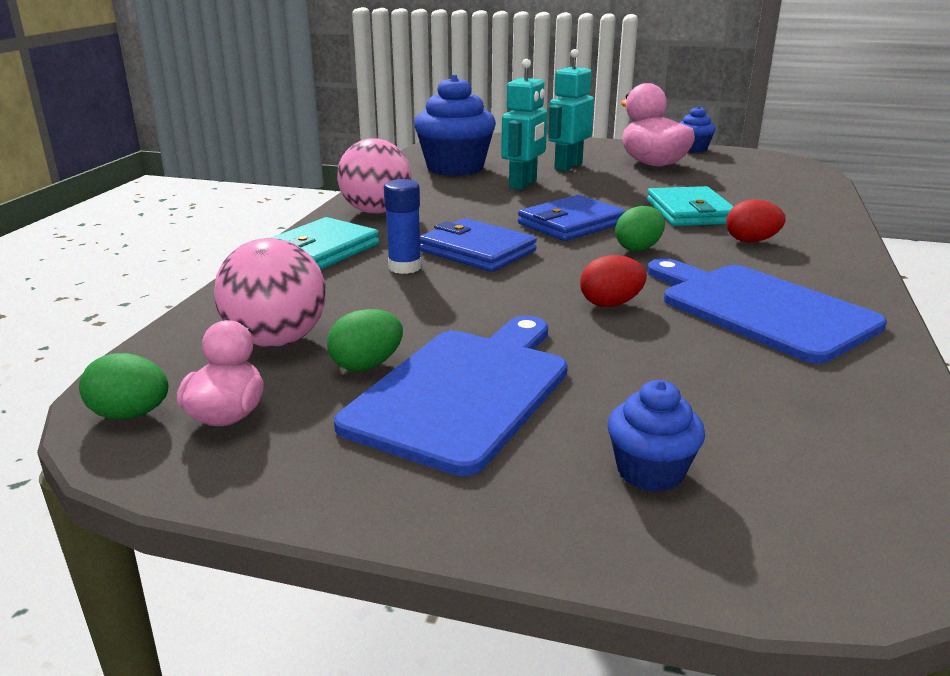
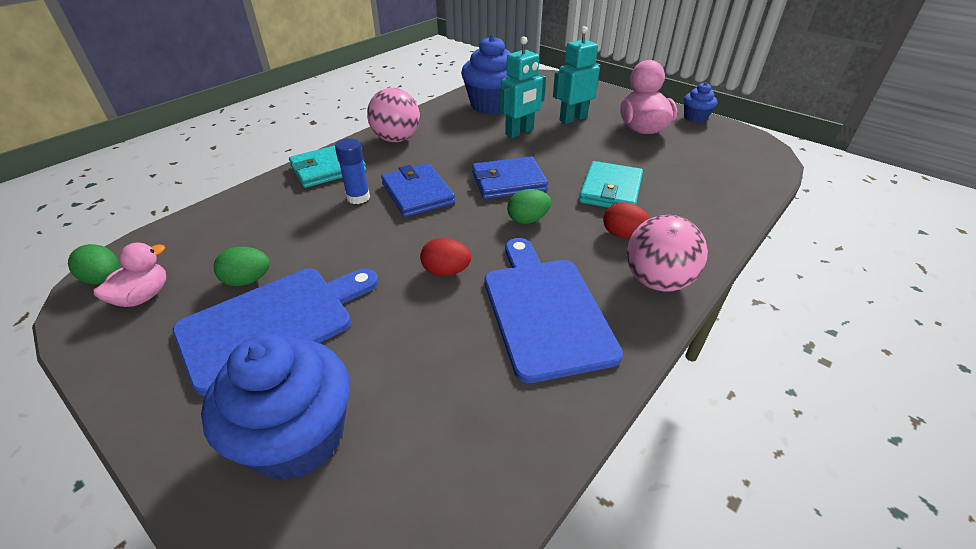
camera: 25 degrees right, 15 degrees up
pink ball [214,238,326,347] -> pink ball moved to [626,215,708,291]
blue cupcake [608,380,705,492] -> blue cupcake [201,334,350,481], size x1.94

